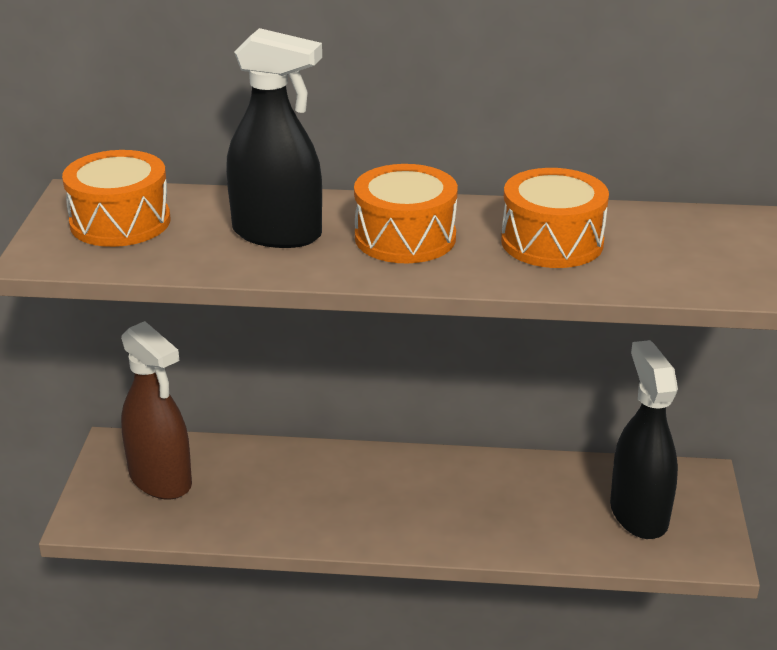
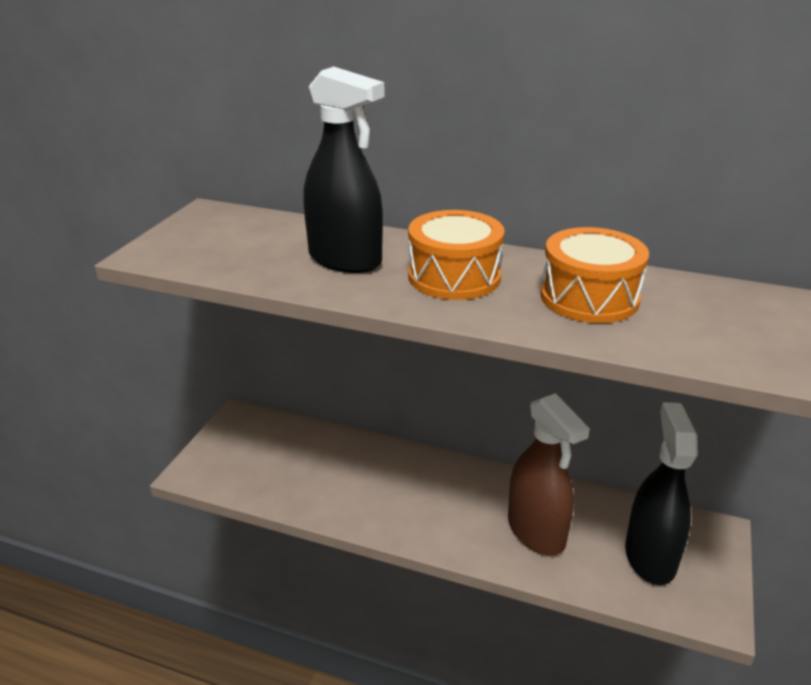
camera: 15 degrees right, 0 degrees up
orange drum [62,150,170,247] -> none
brown spray bottle [121,321,192,499] -> brown spray bottle moved to [508,393,590,555]

